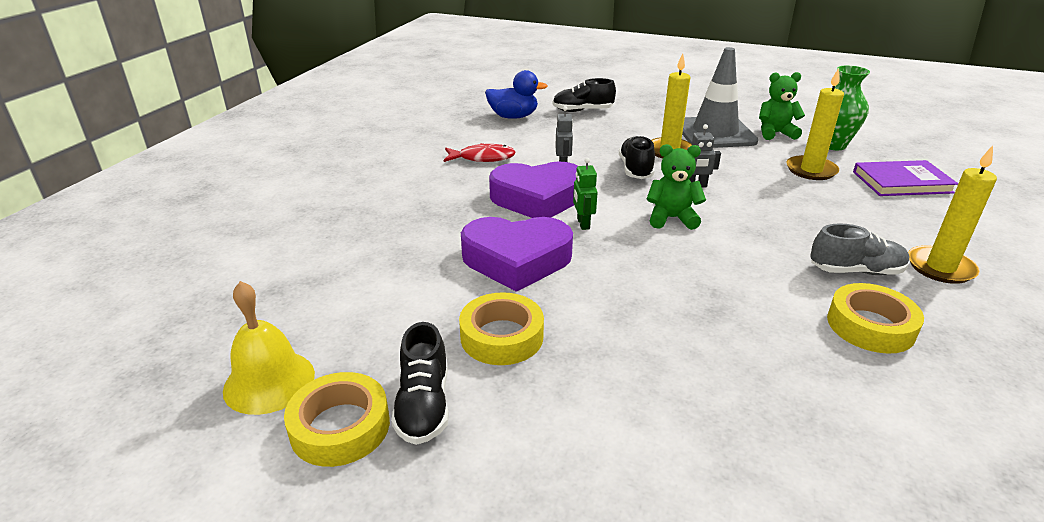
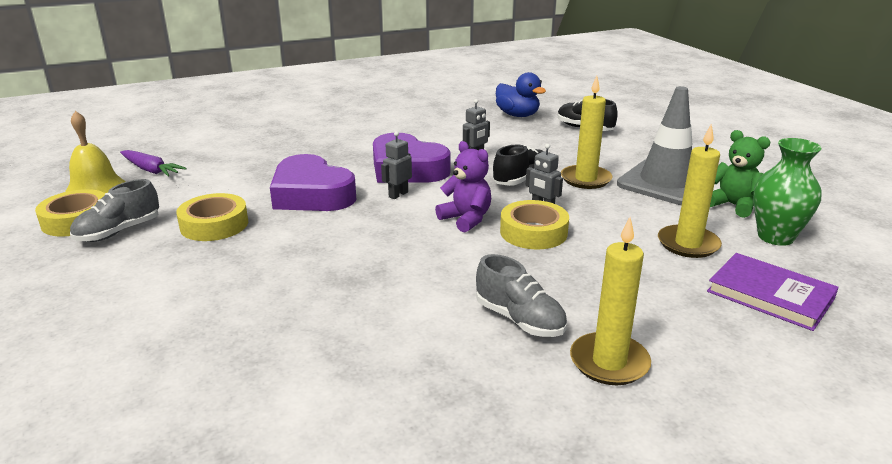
camera: 45 degrees right, 5 degrees down
black shoe [391,322,449,445] -> grey shoe [70,179,159,242]
red fish [444,143,516,162] -> none
green robot [573,158,598,230] -> grey robot [381,131,412,199]
green teddy bear [647,144,706,230] -> purple teddy bear [435,141,491,232]
yellow tape [827,283,924,354] -> yellow tape moved to [500,200,569,249]
none -> purple carrot [120,150,187,177]

